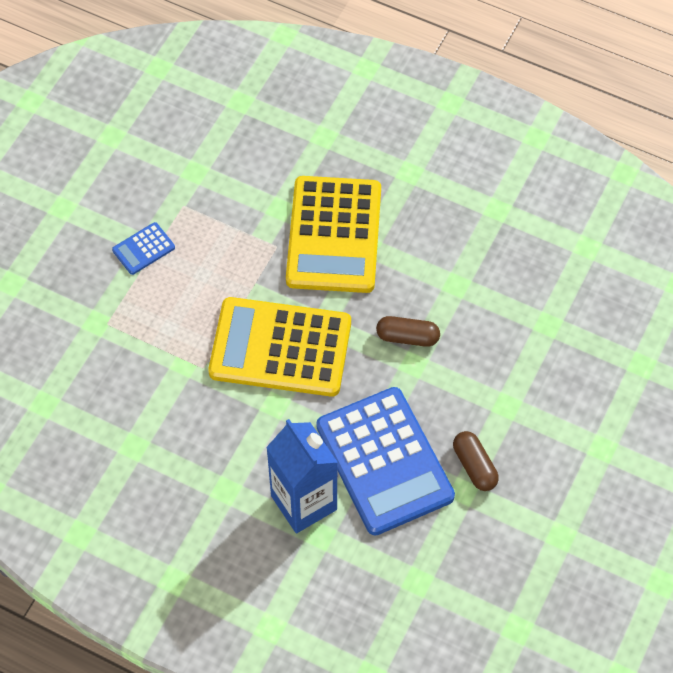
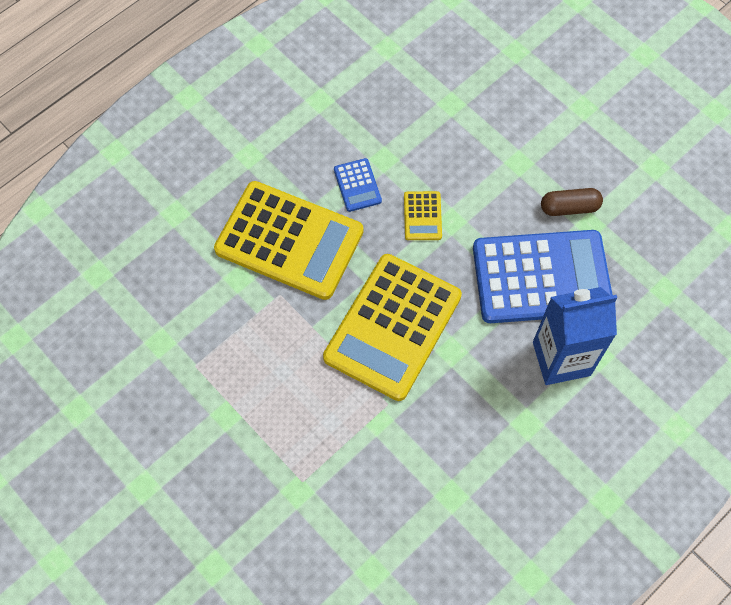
camera: 70 degrees left, 5 degrees up
blue calculator [112,222,175,275] -> blue calculator moved to [334,158,382,212]
brown capsule [376,316,440,347] -> yellow calculator [404,191,442,240]

